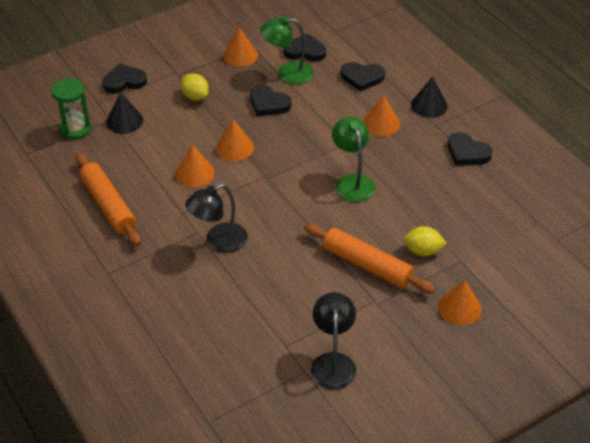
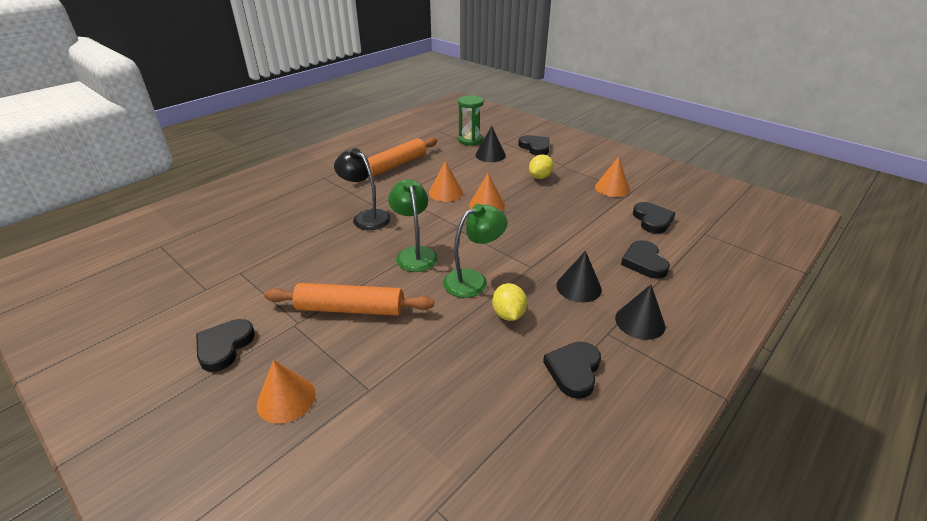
camera: 75 degrees right, 10 degrees down
black heart [250,85,291,116] -> black heart moved to [196,319,255,372]
green lamp [260,16,314,84] -> green lamp moved to [388,179,438,272]
orange rolling pin [304,223,436,294] -> orange rolling pin turned 75 degrees clockwise [264,283,434,316]
black lamp [311,292,356,390] -> none
orange cone [363,95,400,137] -> black cone [556,251,602,302]
yellow lemon [403,226,447,256] -> yellow lemon moved to [492,283,527,321]

